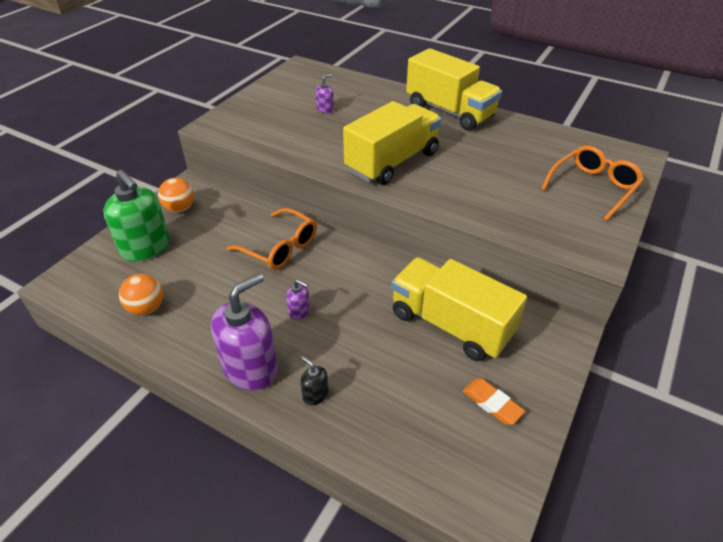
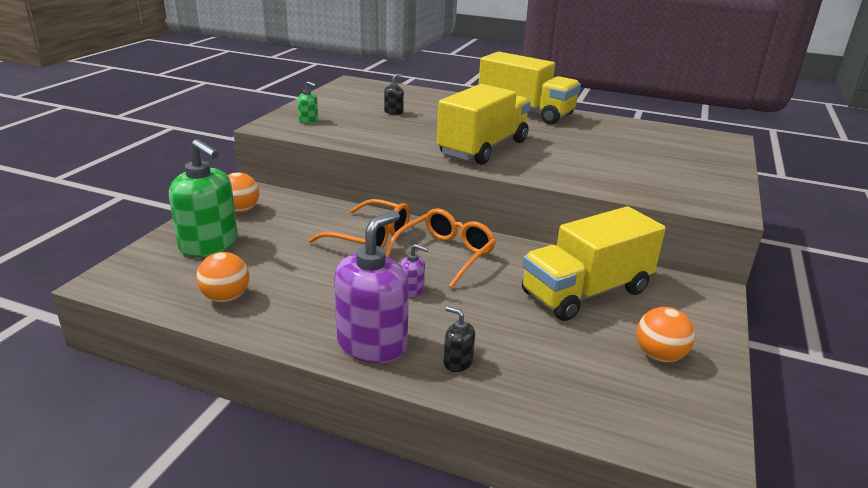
camera: 10 degrees left, 15 degrees down
purple soap dispenser [316,74,334,113] -> black soap dispenser [384,74,404,115]
yellow truck [391,257,527,361] -> yellow truck turned 60 degrees counterclockwise [522,206,666,321]
orange eraser [463,378,525,425] -> orange ball [637,307,695,362]
orange glasses [541,146,644,221] -> orange glasses moved to [385,208,496,288]
none -> green soap dispenser [297,81,318,124]

